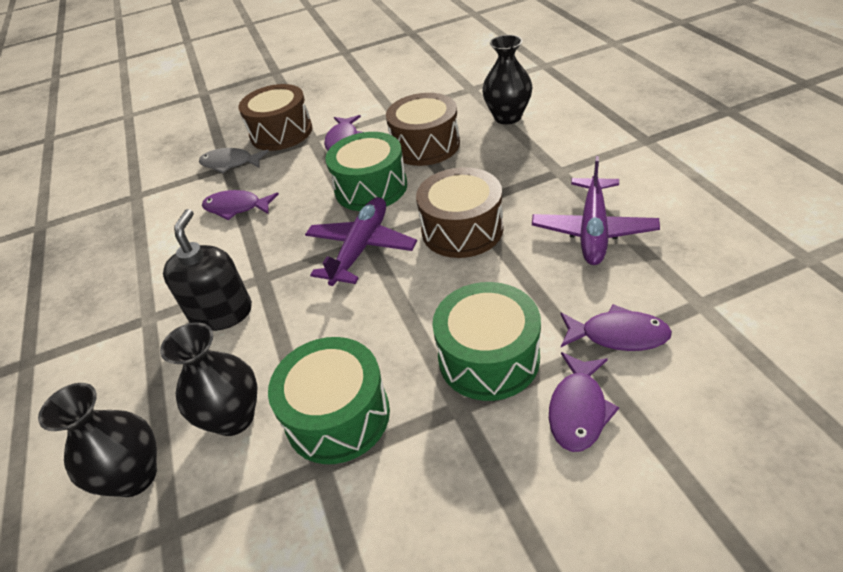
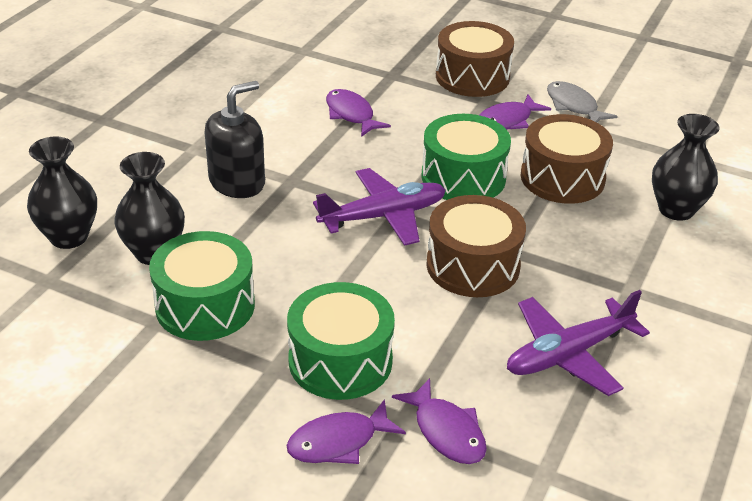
camera: 40 degrees right, 5 degrees down
grey fish [199,148,269,173] -> grey fish moved to [547,81,618,122]

